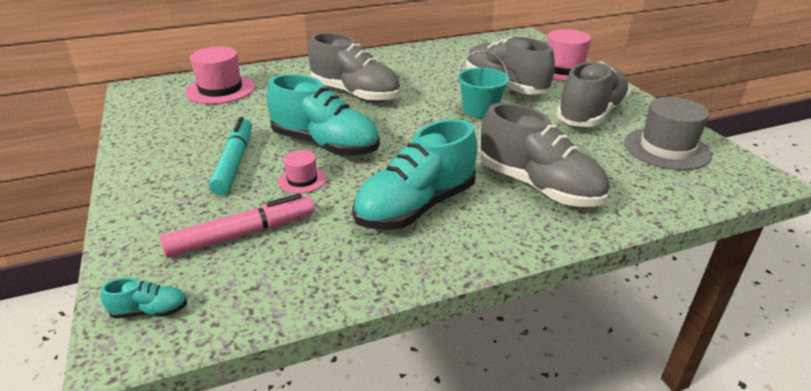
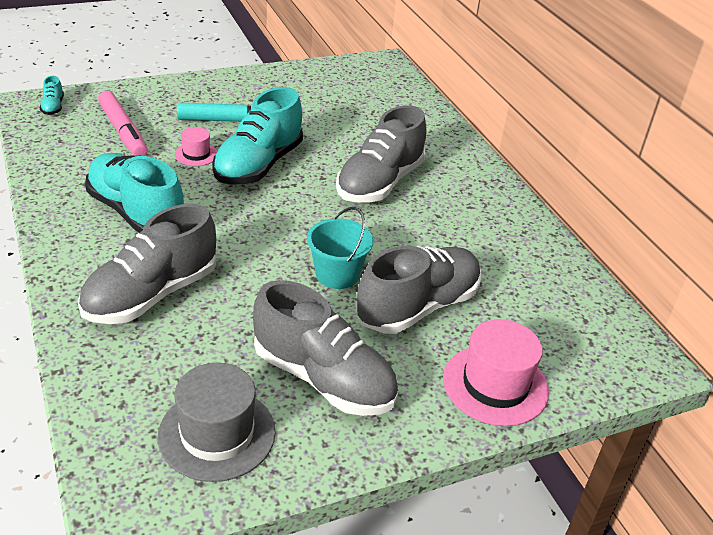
camera: 85 degrees right, 5 degrees up
pink hat [185,46,255,104] -> none

